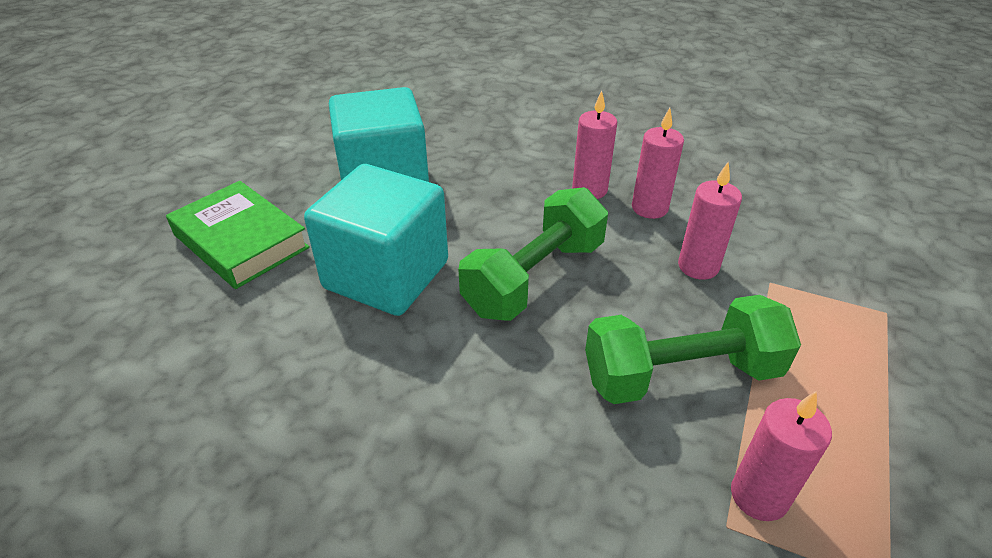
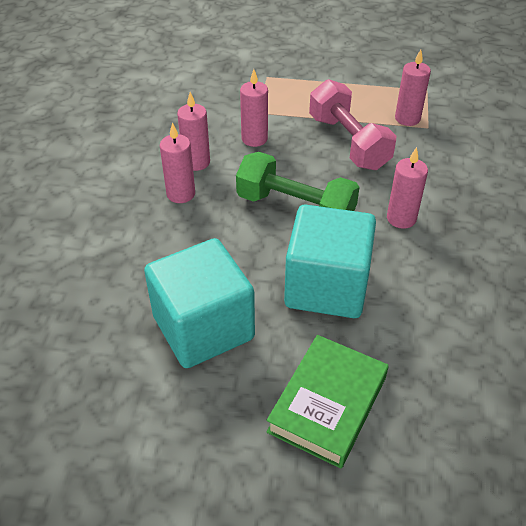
camera: 105 degrees left, 5 degrees up
green dumbbell [585,295,801,404] -> pink dumbbell [309,79,396,170]
none -> pink candle [387,147,428,229]

